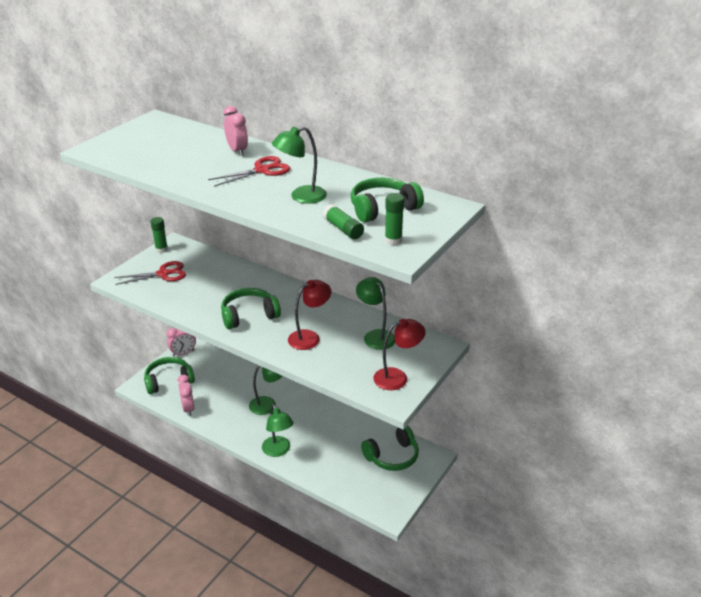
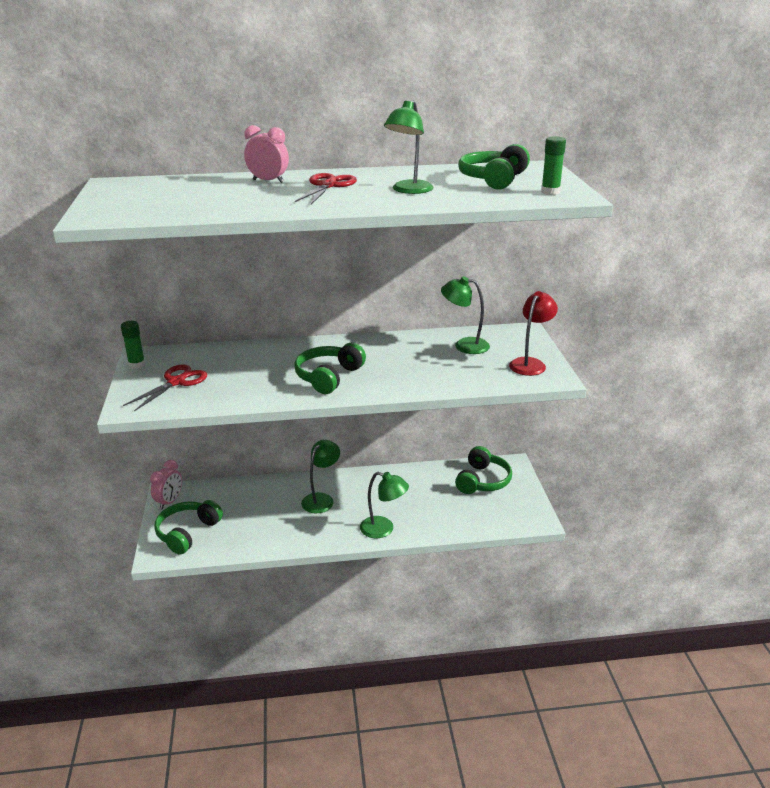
camera: 40 degrees left, 5 degrees down
pink clock [177,375,195,416] -> none
red lamp [288,280,331,350] -> none
green glue stick [323,204,364,239] -> none

